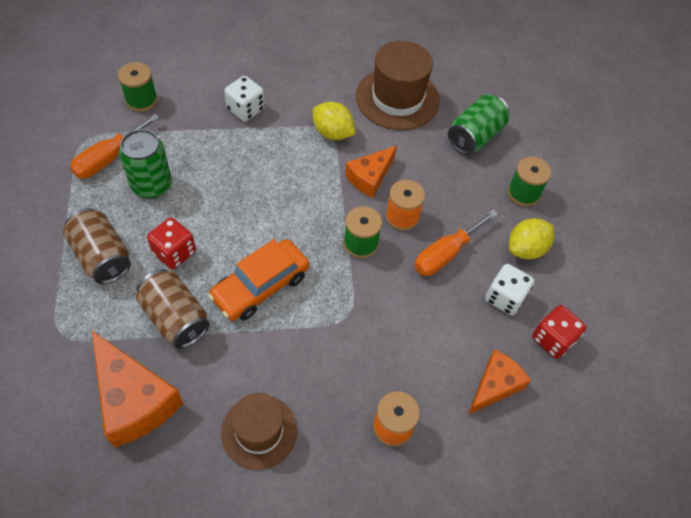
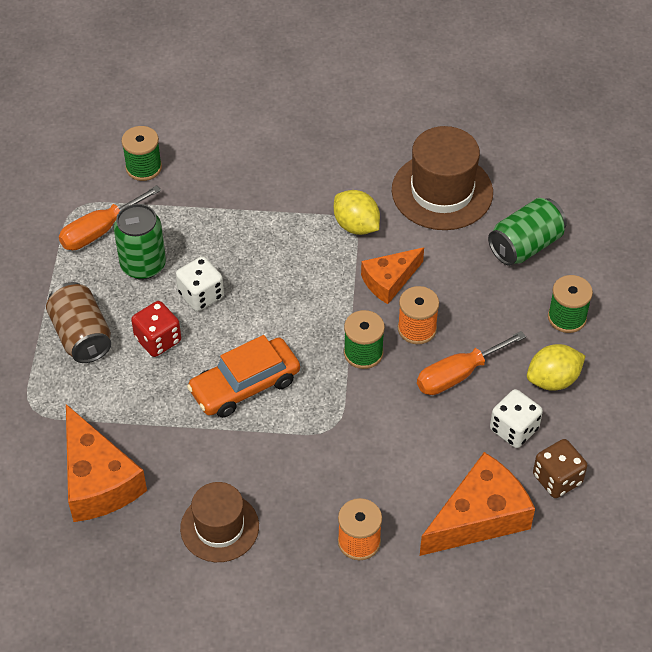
camera: 15 degrees right, 5 degrees down
brown can [136,269,210,349] -> none
white dice [224,76,265,122] -> white dice moved to [176,256,224,311]
orange cheese [468,349,531,415] -> orange cheese [420,452,535,556], size x1.59
red dice [532,305,586,359] -> brown dice [533,439,587,498]

